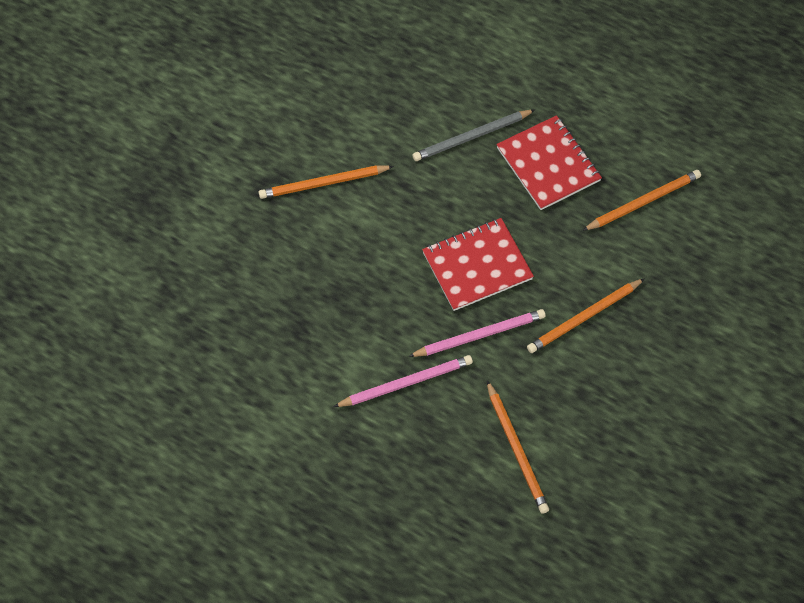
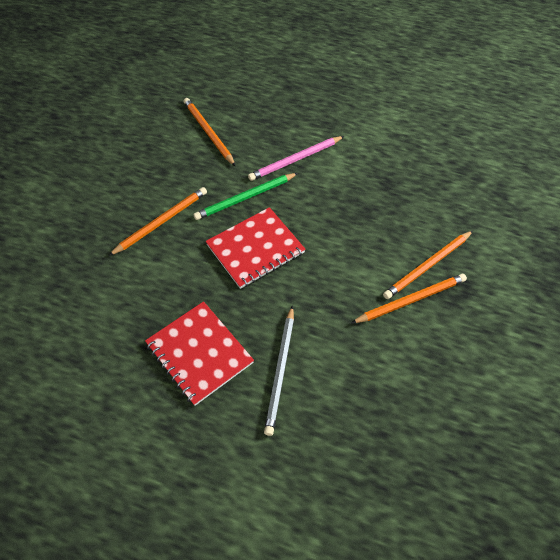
camera: 170 degrees right, 5 degrees down
pink pencil [408,309,546,357] -> green pencil [194,173,298,220]
grey pencil [413,109,535,161] -> grey pencil turned 135 degrees clockwise [264,305,294,436]
orange pencil [582,170,701,231] -> orange pencil moved to [383,231,473,299]

